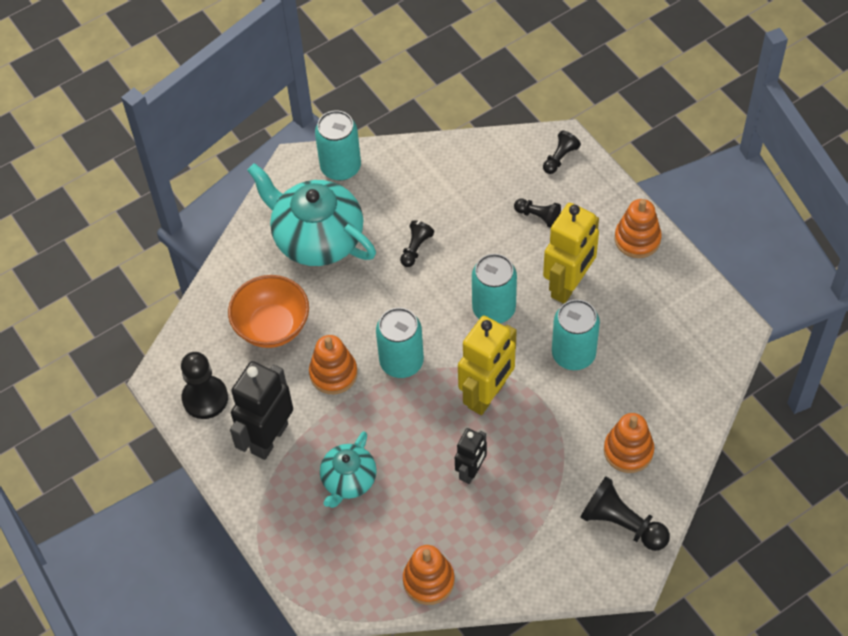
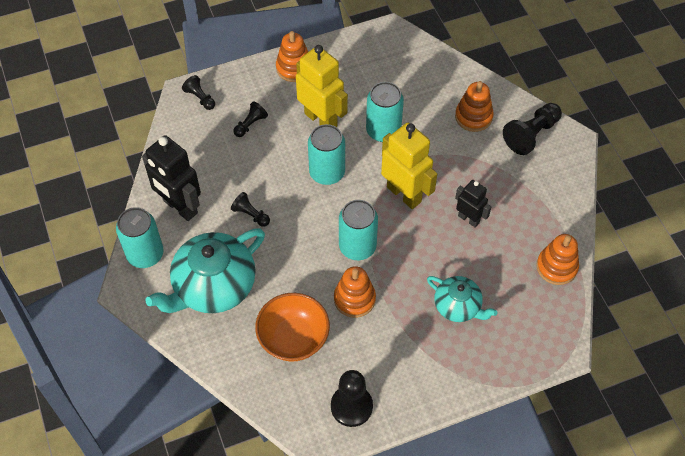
camera: 80 degrees left, 0 degrees up
black robot [230,361,293,460] -> black robot moved to [142,135,201,221]

